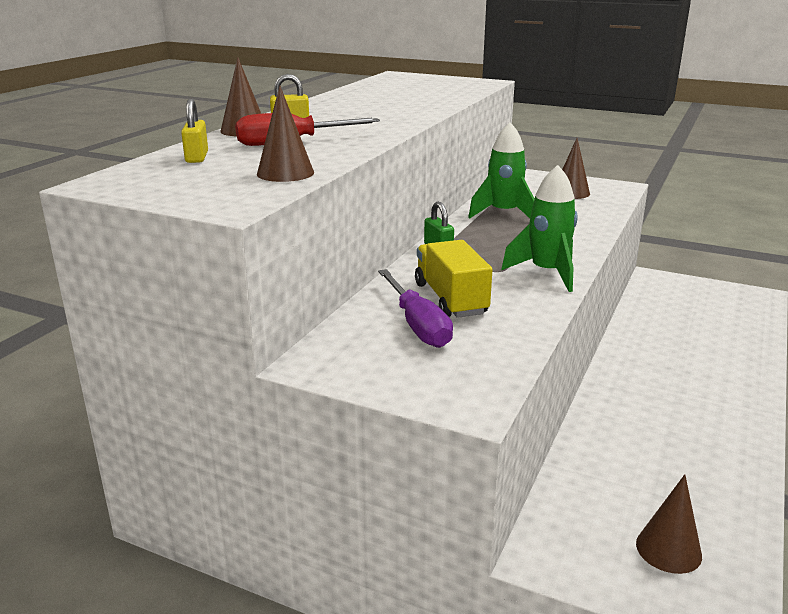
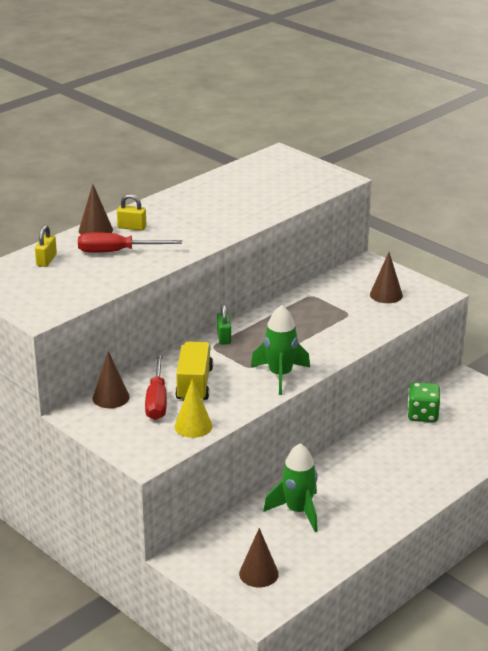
camera: 20 degrees right, 5 degrees up
brown cone [257,86,314,182] -> brown cone moved to [93,351,130,408]
purple screwdriver [378,269,453,348] -> red screwdriver [145,354,167,420]
green rocket [468,122,535,219] -> green rocket moved to [263,443,318,532]
none -> yellow cone [174,379,213,438]
none -> green dice [407,382,440,422]

